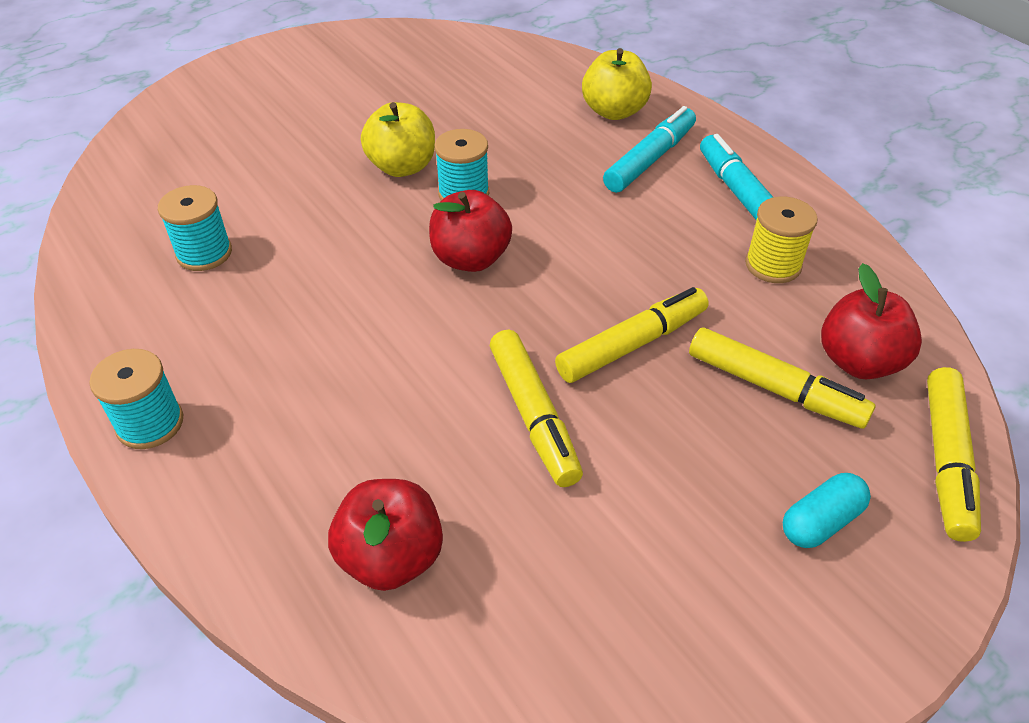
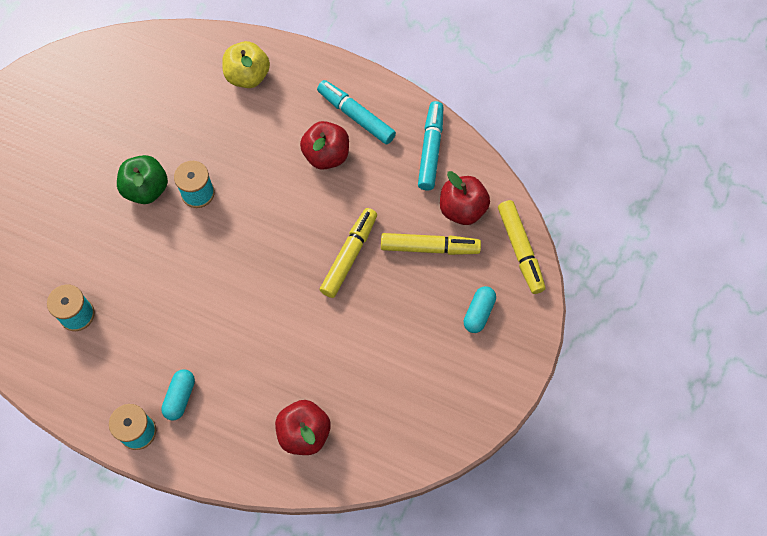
camera: 30 degrees left, 20 degrees up
yellow apple [361,102,435,177] -> green apple [117,155,168,204]
red apple [429,190,512,272] -> red apple moved to [300,121,349,170]
yellow marker [490,330,583,487] -> none
turquoise marker [603,106,696,193] -> turquoise marker moved to [418,101,443,190]
yellow spool [745,197,818,283] -> none
none -> turquoise capsule [161,369,195,421]

